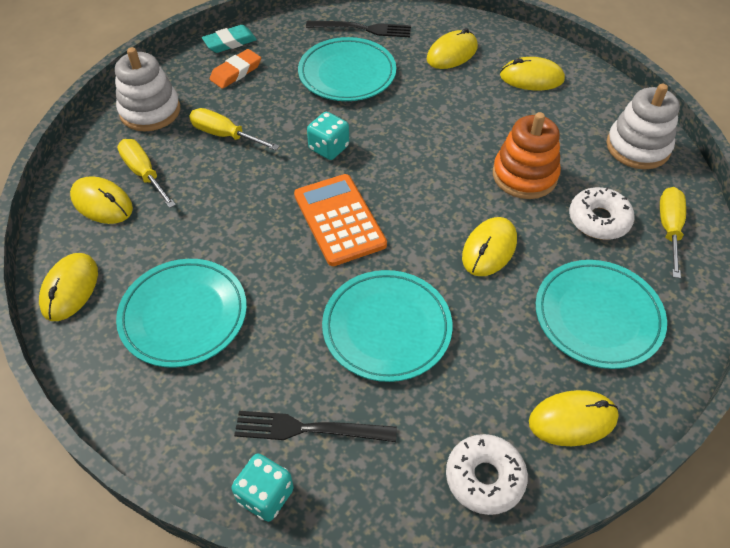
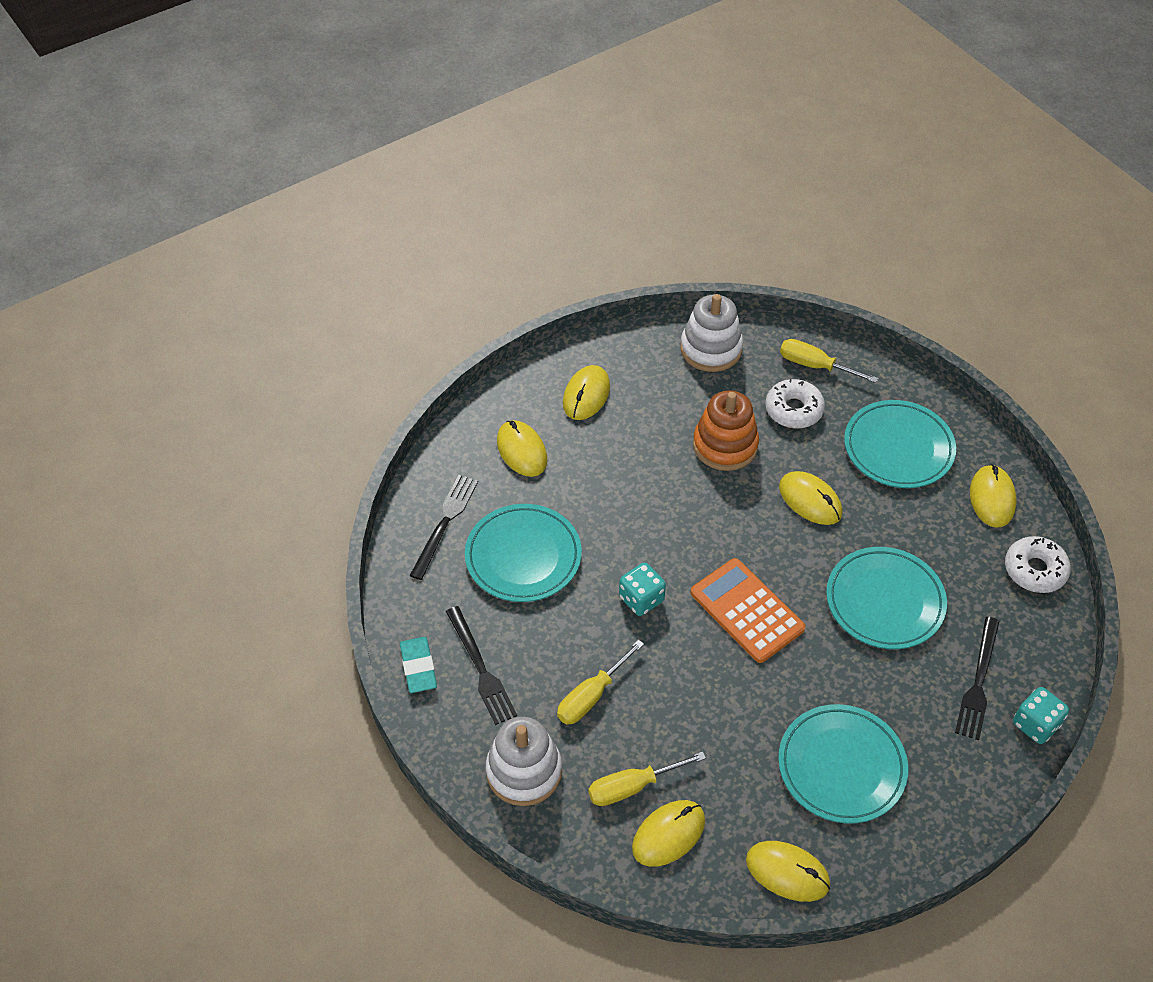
camera: 75 degrees left, 0 degrees up
orange eraser [210,49,261,89] -> black fork [446,606,517,725]
orange calculator [294,174,387,266] -> orange calculator turned 60 degrees clockwise [691,558,806,663]

